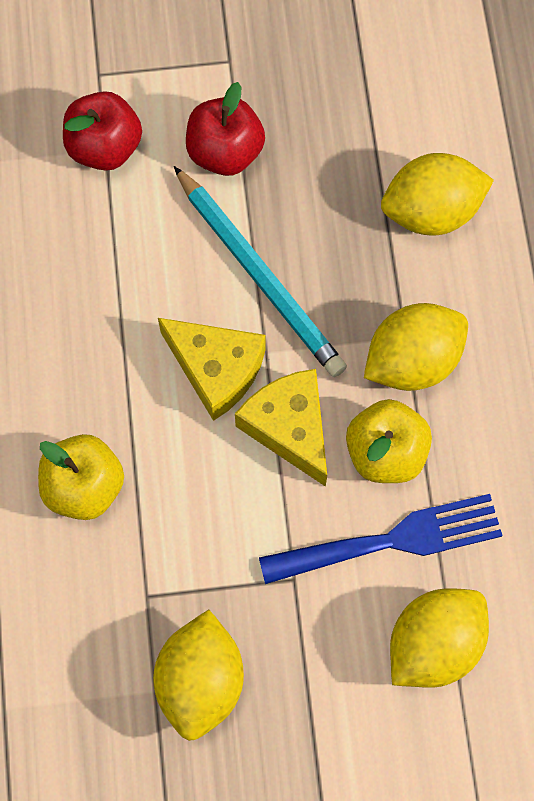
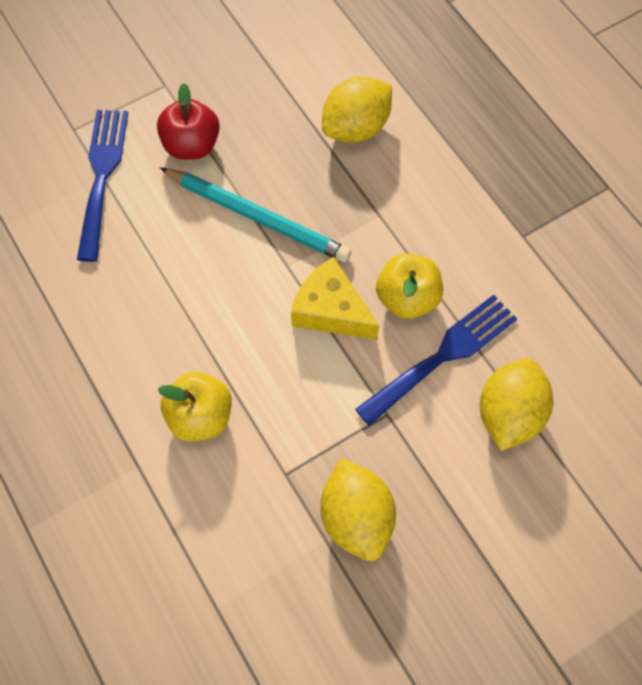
camera: 25 degrees left, 5 degrees down
red apple [63,91,142,171] -> blue fork [77,110,128,262]
yellow cheese [158,318,266,421] -> none
yellow lemon [364,303,468,391] -> none

